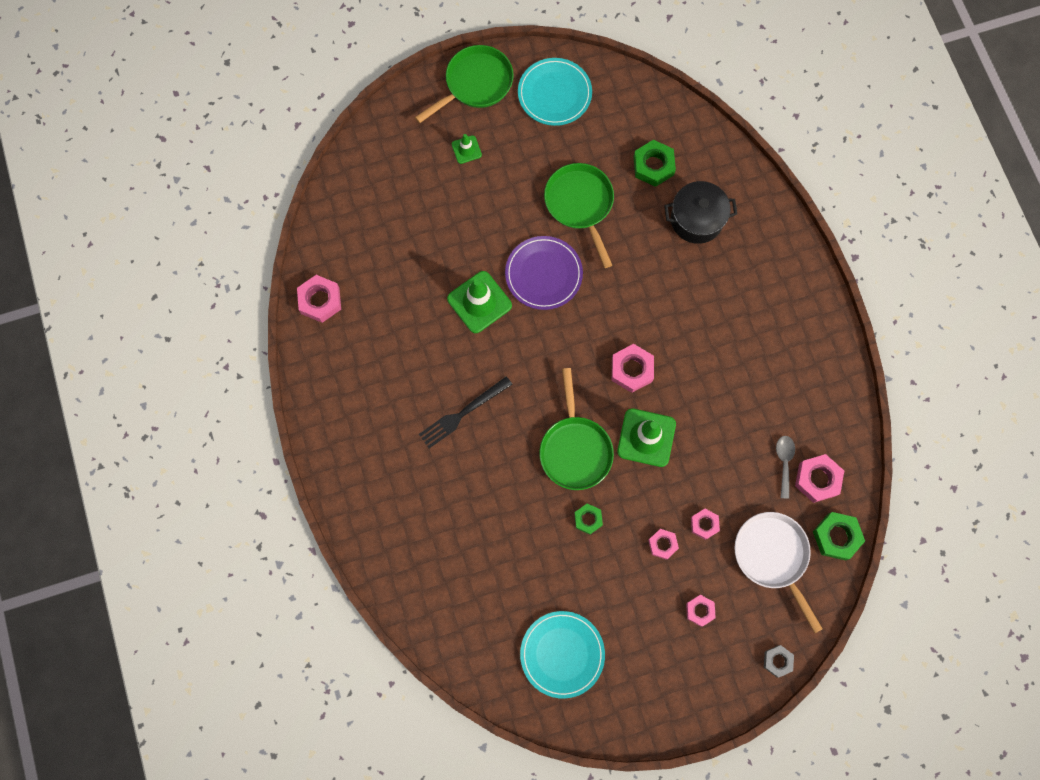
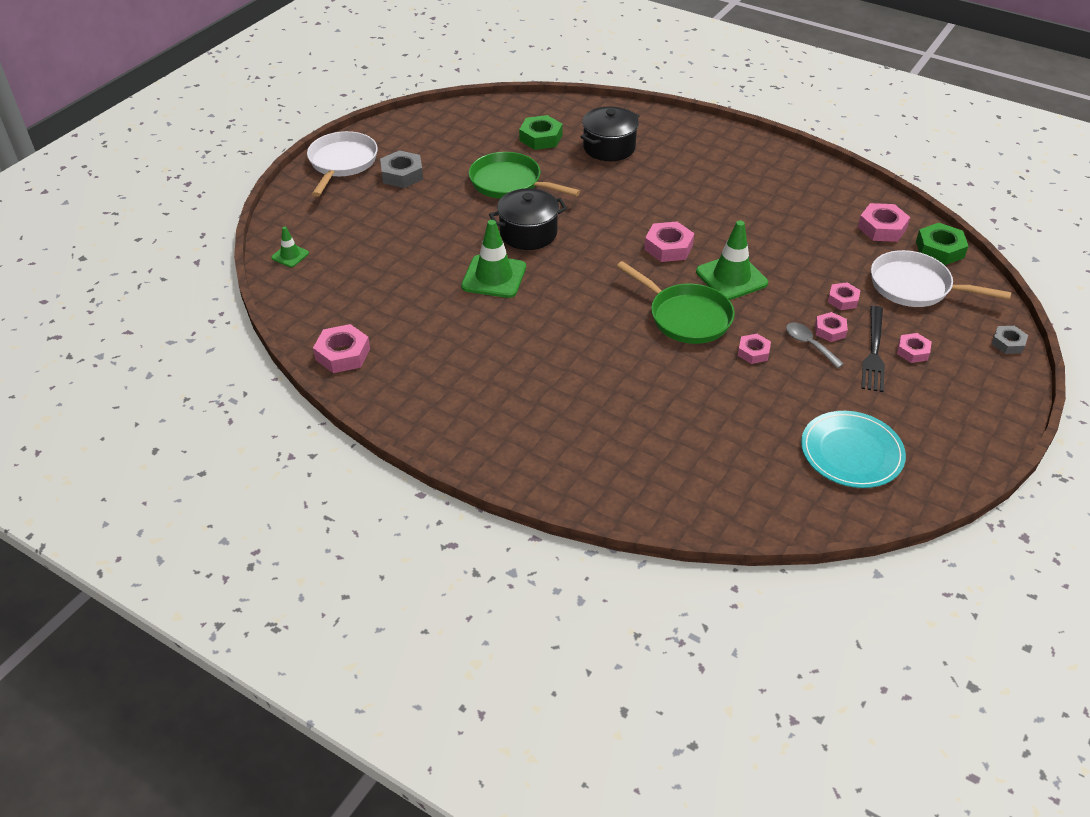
camera: 40 degrees left, 30 degrees down
green pan [415,45,514,123] -> white pan [307,131,378,197]
black fork [419,376,513,448] -> black fork moved to [861,306,885,392]
green traffic cone [452,134,482,164] -> green traffic cone moved to [271,227,309,267]
purple plate [505,236,583,310] -> black pot [489,188,567,250]
turquoise plate [518,58,592,126] -> none
green nut [574,503,603,535] -> pink nut [738,334,771,364]
grey spoon [776,436,795,499] -> grey spoon moved to [786,323,844,368]
none -> grey nut [380,150,423,188]

